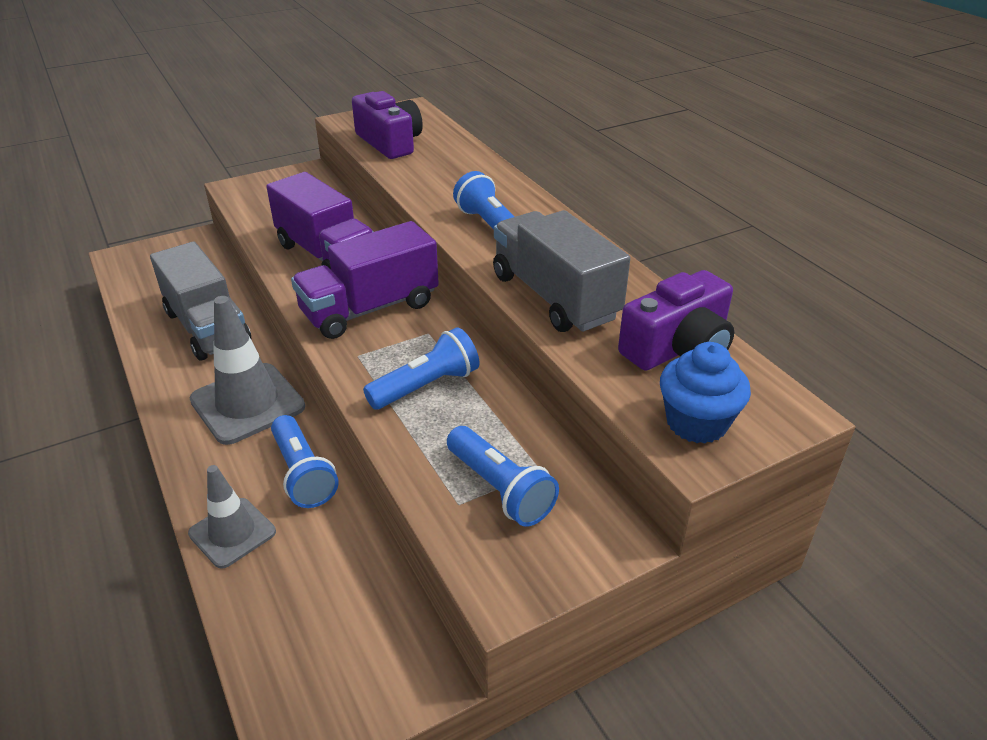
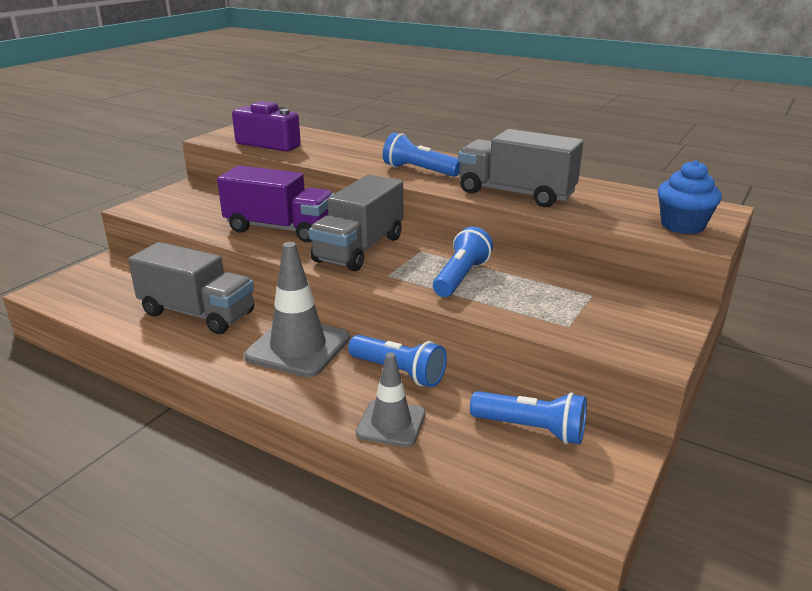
camera: 30 degrees left, 10 degrees down
purple truck [291,221,439,339] -> grey truck [309,174,403,271]
blue flashlight [447,426,559,527] -> blue flashlight moved to [470,391,587,444]
purple camera [618,270,734,371] -> none

